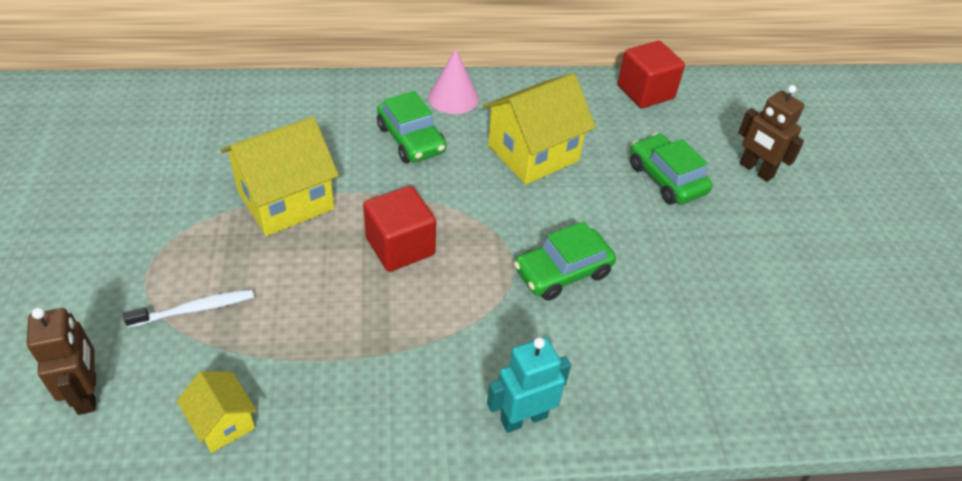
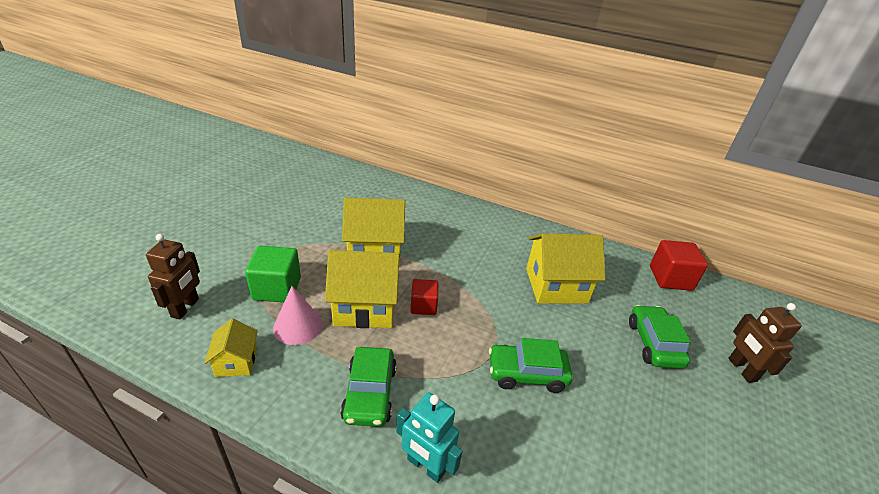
camera: 30 degrees right, 10 degrees down
white toothbrush [123,289,254,328] -> green cube [245,246,301,302]
red cube [363,186,436,272] -> red cube [410,279,438,315], size x0.64
green car [377,91,446,163] -> green car moved to [340,347,397,427]
pink cone [429,49,479,114] -> pink cone moved to [273,286,323,345]
turquoise robot [487,337,571,433] -> turquoise robot turned 150 degrees counterclockwise [396,393,463,483]
none -> yellow house [325,250,400,328]

